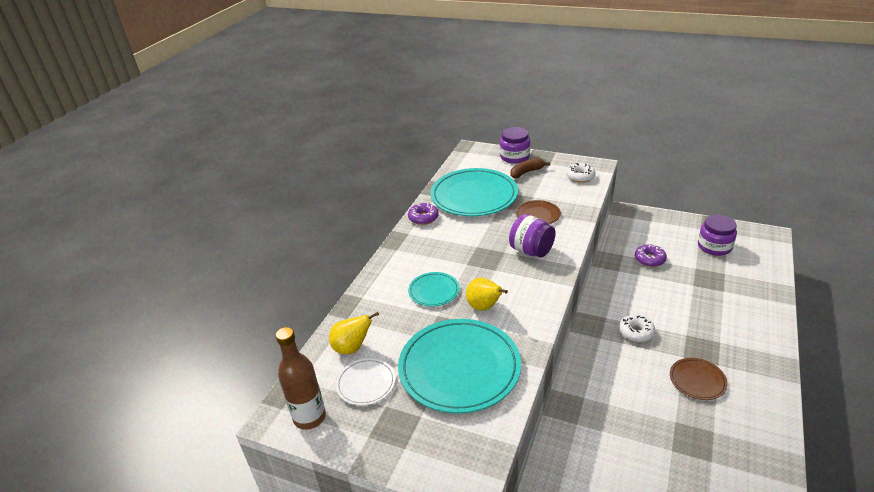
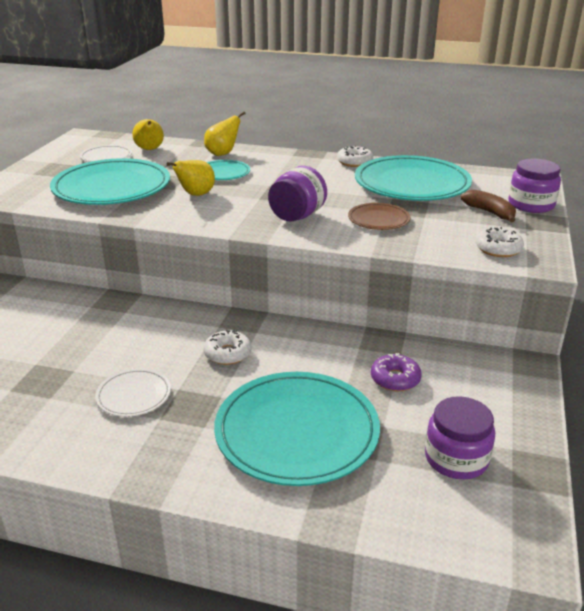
camera: 80 degrees right, 5 degrees down
brown bottle [276,327,326,430] -> none
purple donut [408,203,439,225] -> white donut [337,145,373,167]
brown plate [670,358,728,400] -> white plate [95,368,171,417]
none -> yellow pear [204,111,246,156]
none -> turquoise plate [214,372,380,486]

